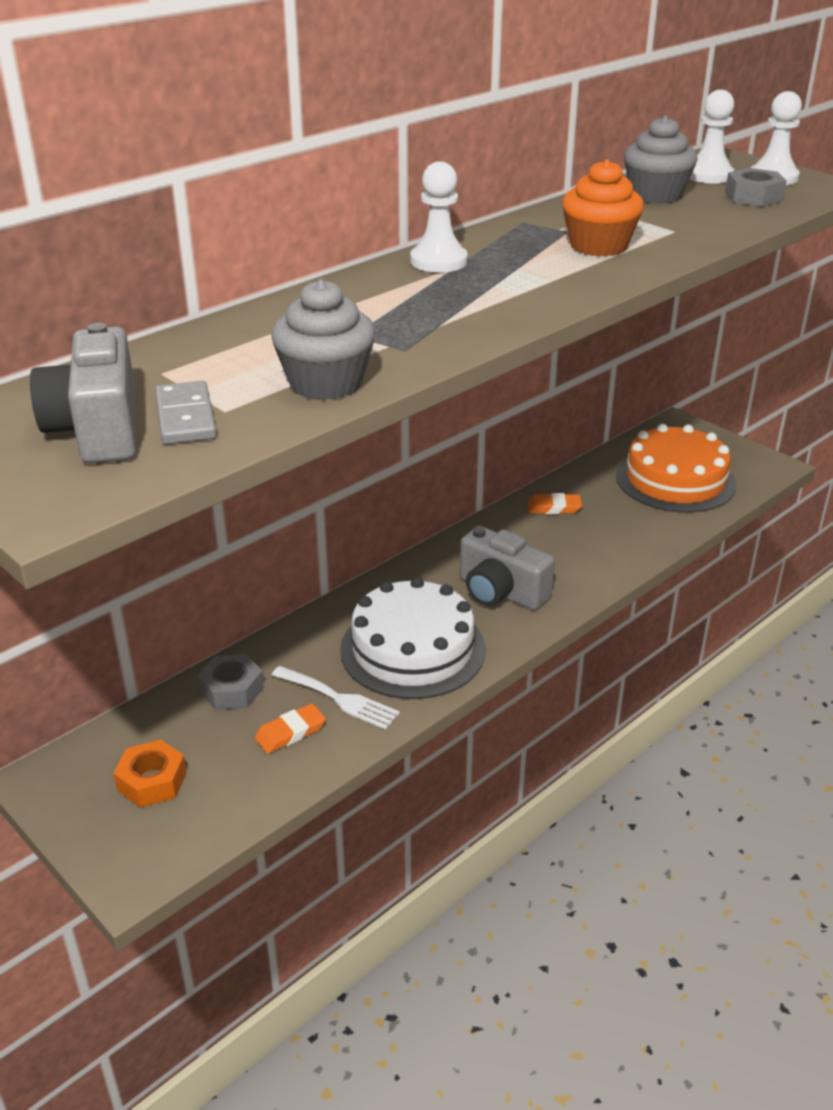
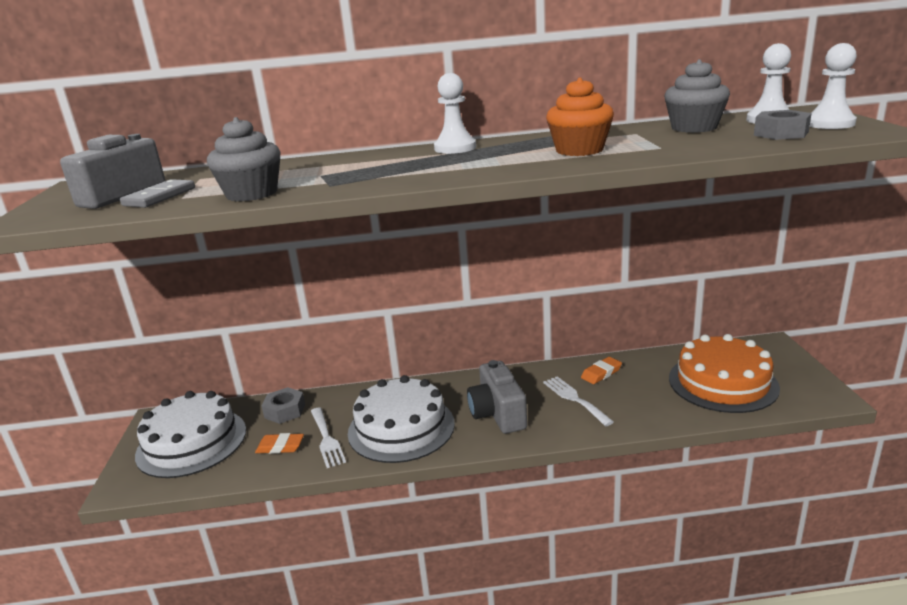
camera: 40 degrees right, 10 degrees down
orange nut [114,740,187,808] -> white cake [135,391,246,478]
orange eraser [528,493,582,514] -> orange eraser turned 75 degrees counterclockwise [581,357,622,384]
none -> white fork [543,376,614,426]

